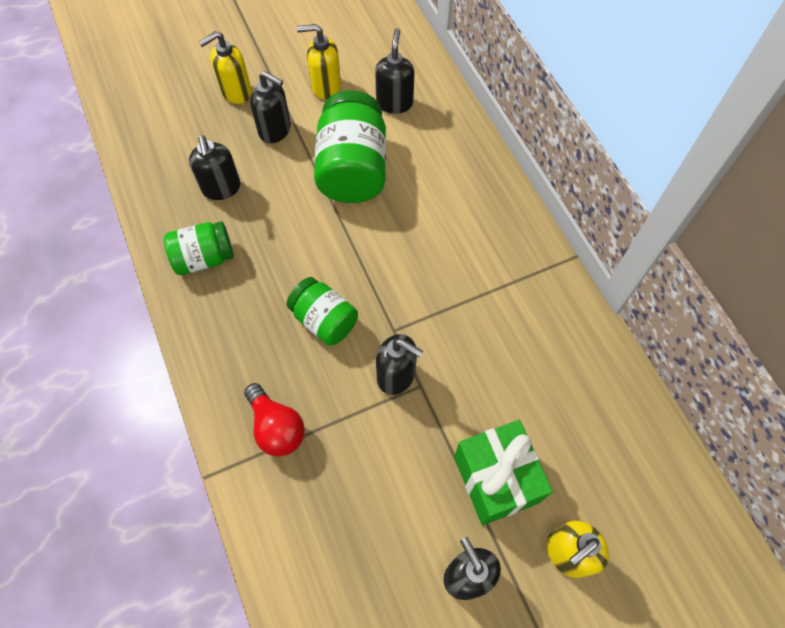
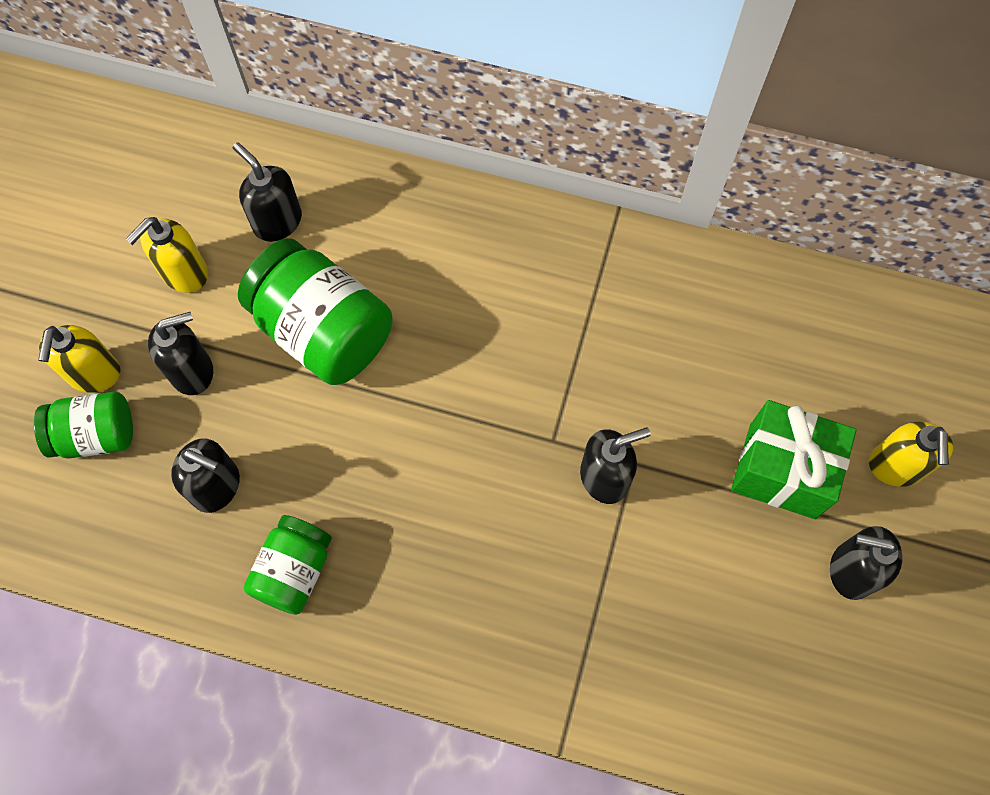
camera: 50 degrees left, 5 degrees up
red light bulb [244,383,305,457] -> none
green jar [287,277,358,346] -> green jar moved to [34,392,133,459]

